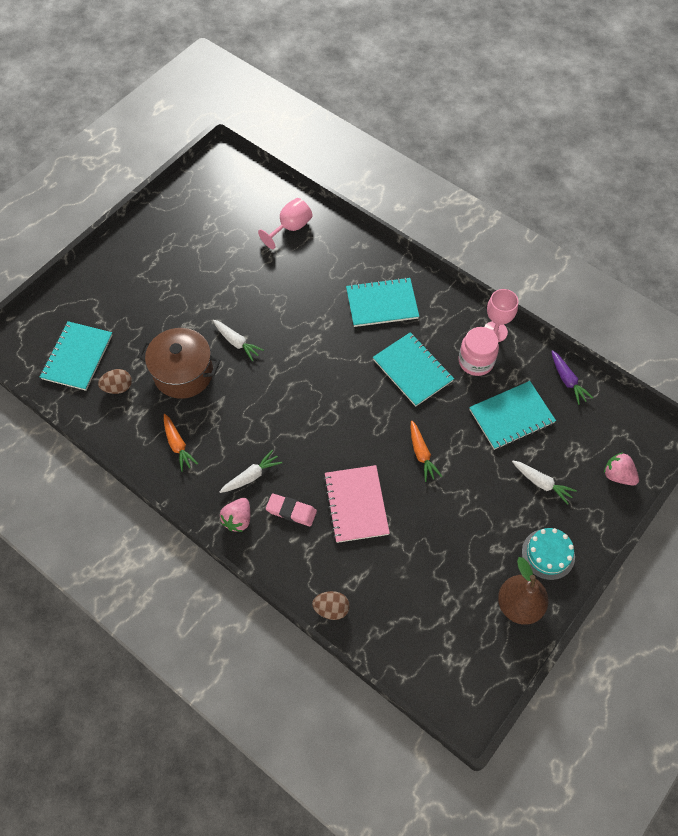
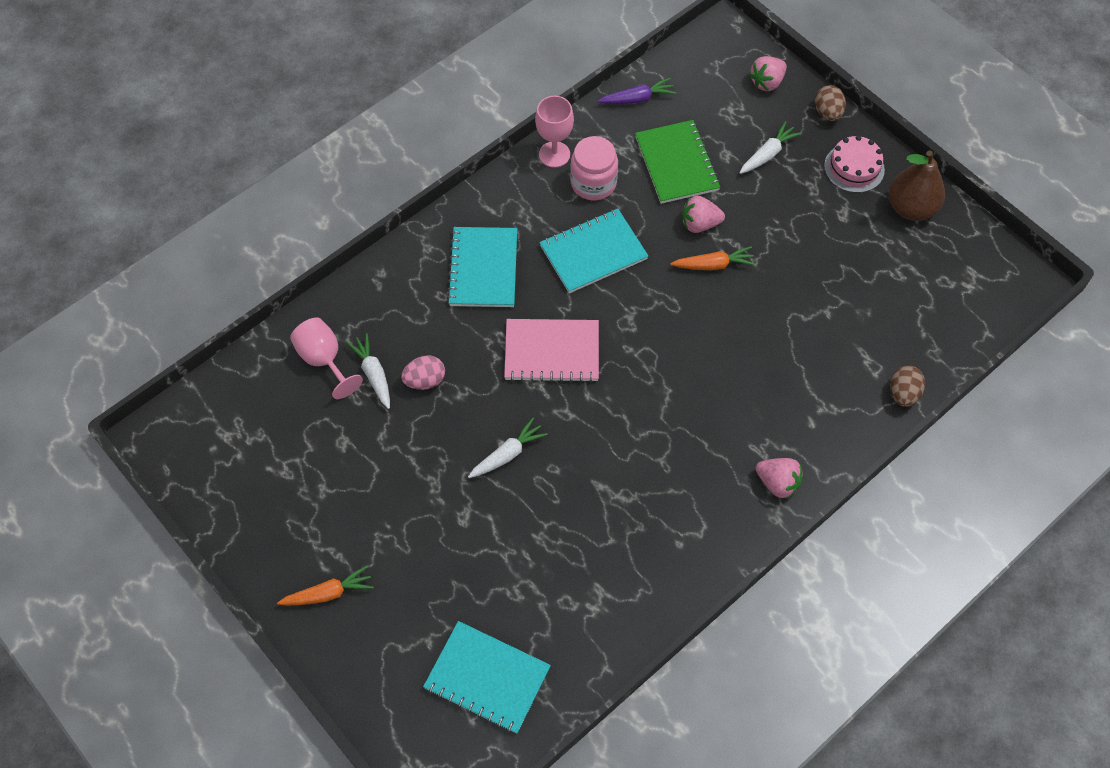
camera: 80 degrees left, 0 degrees up
brown egg [98,369,132,394] -> brown egg moved to [815,85,846,121]
brown pot [138,328,221,399] -> none
orange carrot [164,414,198,472] -> orange carrot moved to [277,565,374,606]
white carrot [219,450,282,493] -> white carrot moved to [346,333,390,409]
pink eraser [266,493,317,527] -> none
pink notebook [324,465,390,543] -> pink notebook moved to [504,319,599,383]
turquoise notebook [469,381,556,450] -> green notebook [635,120,720,204]
turquoise cake [522,528,575,580] -> pink cake [824,135,885,193]
none -> pink egg [401,355,445,390]
none -> pink strawberry [682,196,725,233]

